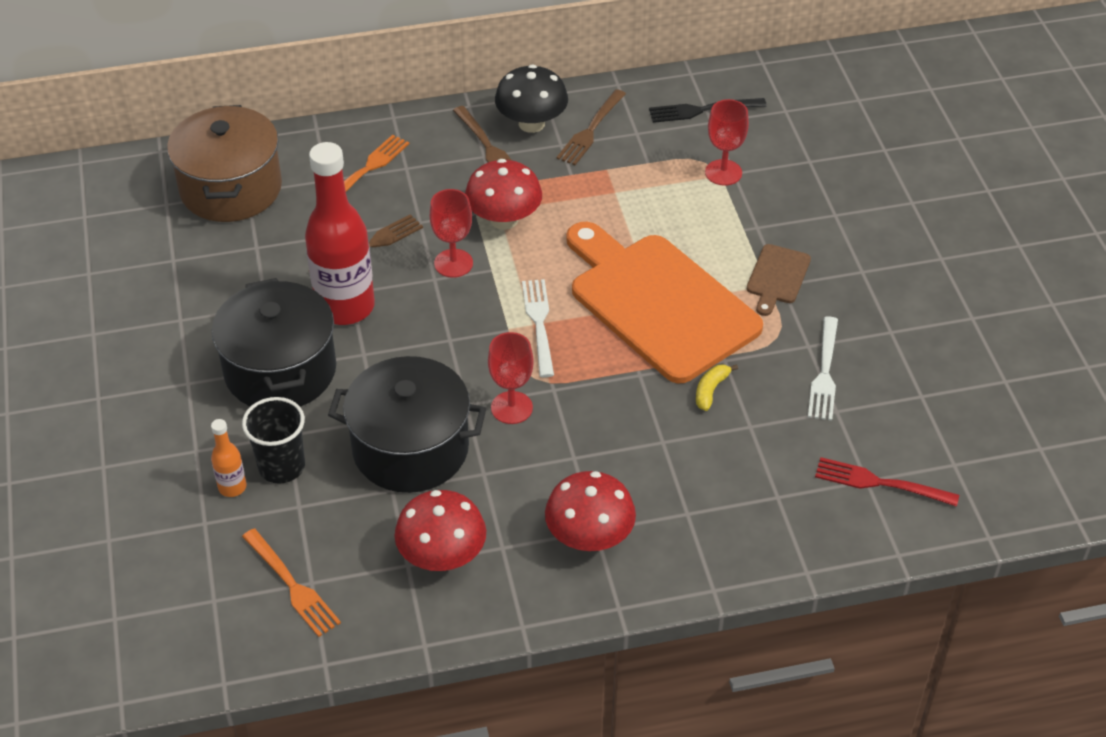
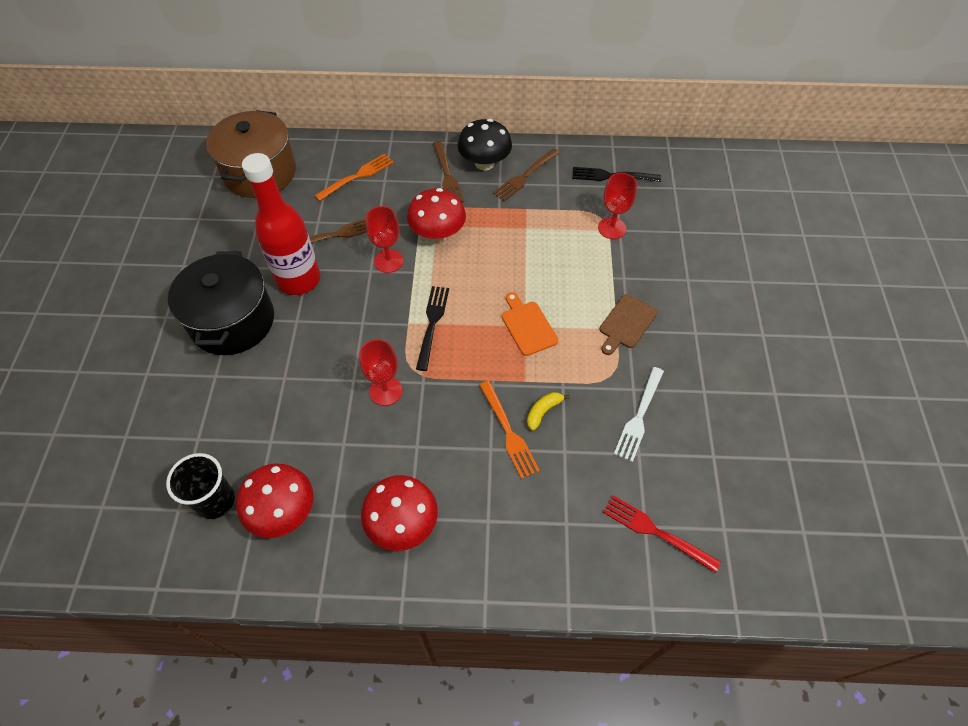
camera: 15 degrees right, 10 degrees up
orange bottle [211,419,246,497] -> none
black cup [242,397,305,484] -> black cup moved to [166,453,235,519]
orange fork [242,529,341,637] -> orange fork moved to [479,381,540,479]
black pot [328,356,486,493] -> none
white fork [522,279,554,378] -> black fork [416,286,449,371]
orange cutting board [566,222,763,384] -> orange cutting board [502,292,558,356], size x0.42

